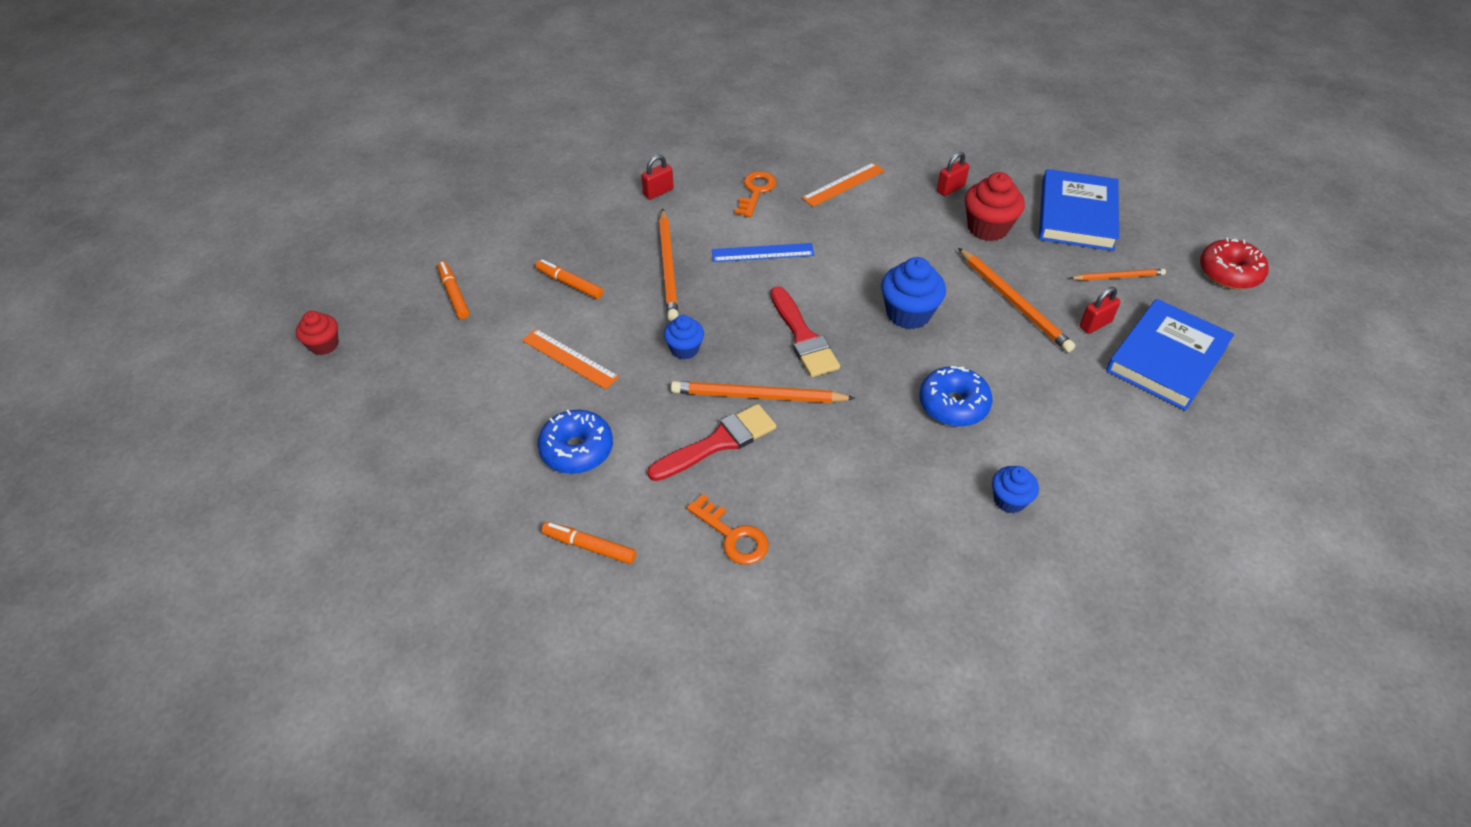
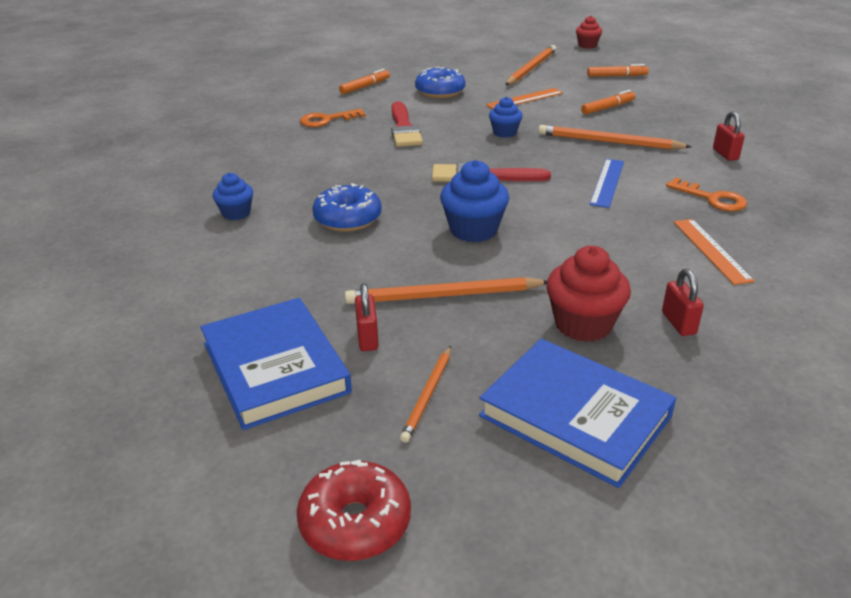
camera: 115 degrees right, 15 degrees down
orange pencil [671,381,855,403] -> orange pencil moved to [505,45,556,85]

